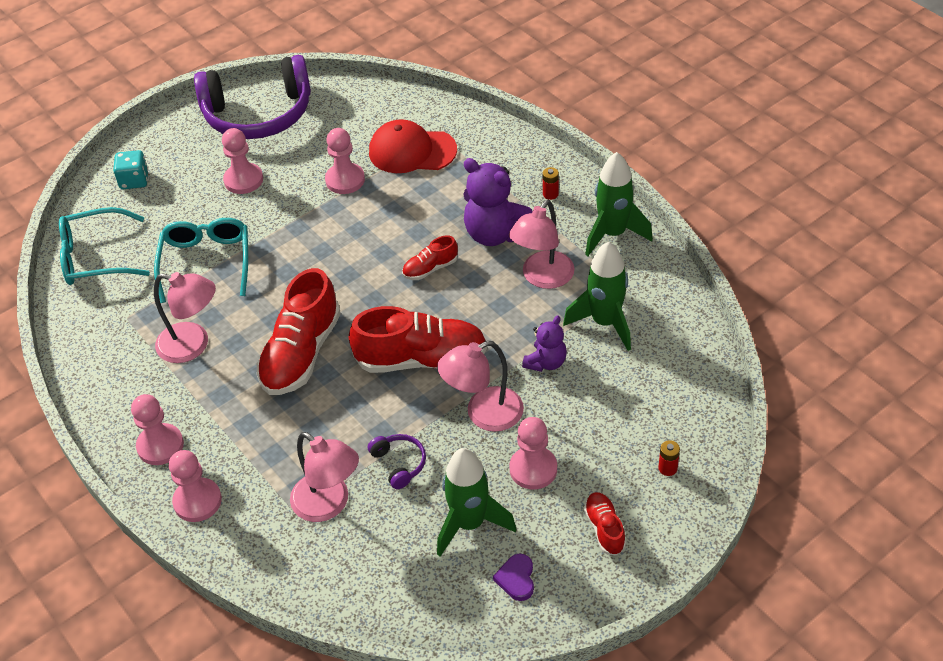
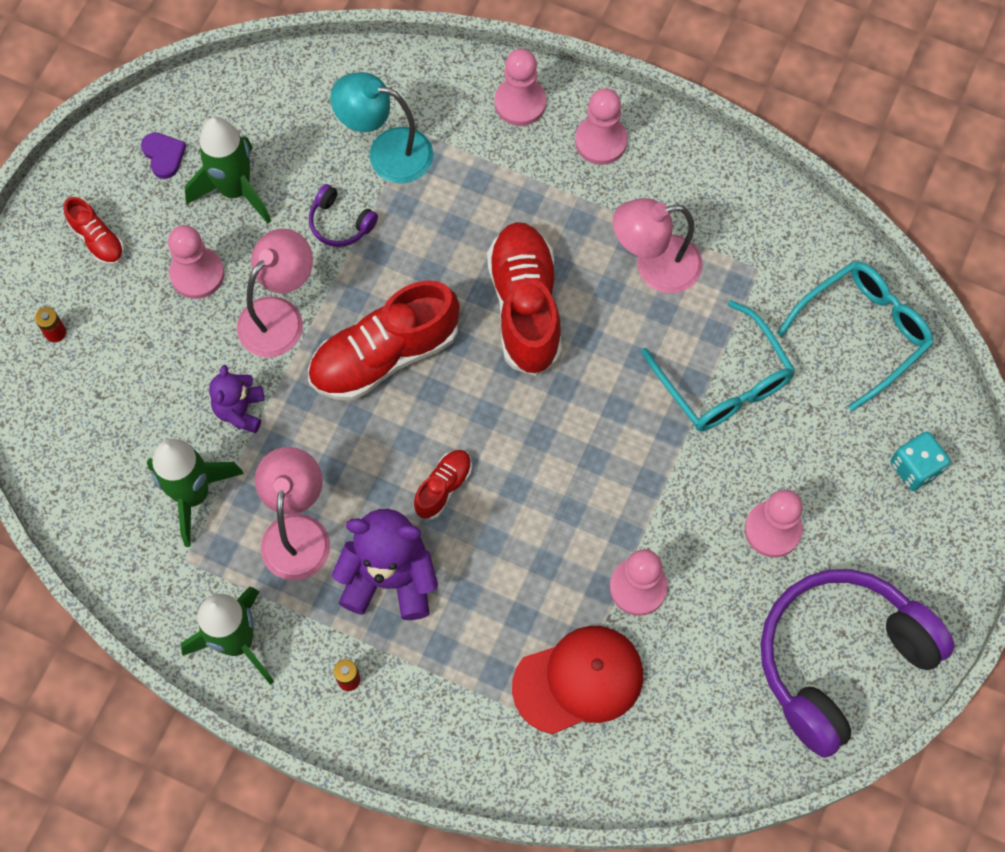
camera: 150 degrees right, 20 degrees up
pink lamp [290,432,359,522] -> turquoise lamp [330,72,433,183]

